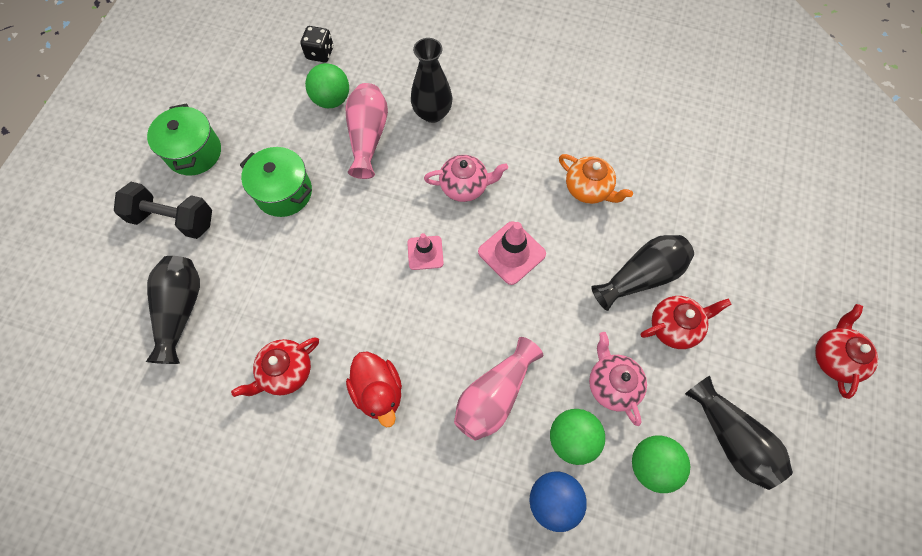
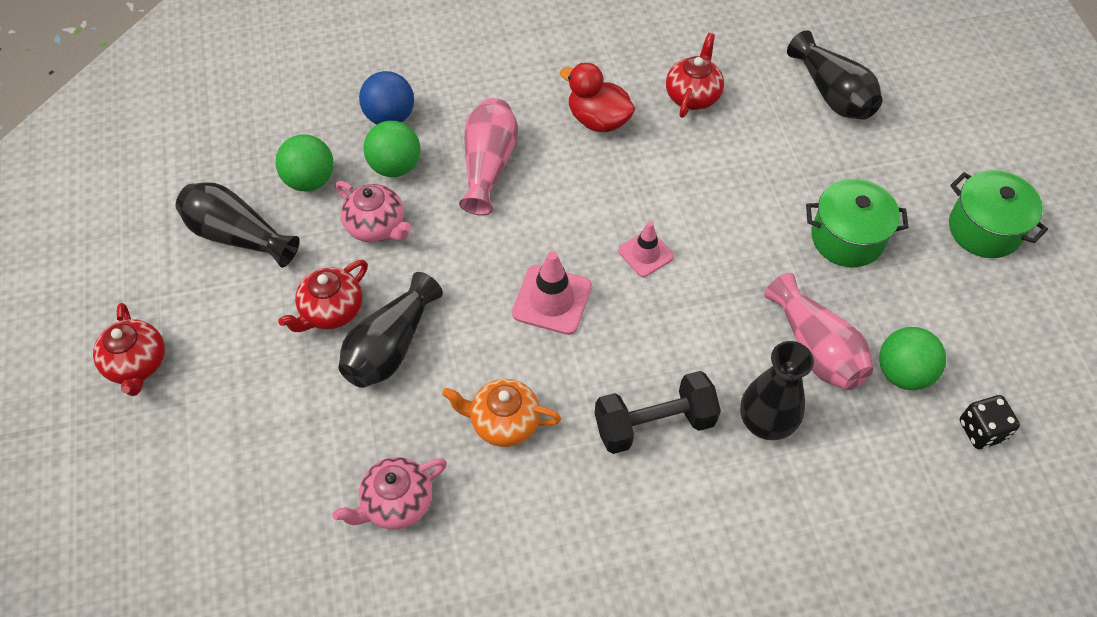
camera: 150 degrees right, 10 degrees down
black dumbbell [114,182,212,239] -> black dumbbell moved to [595,371,721,454]
pink teapot [424,155,508,202] -> pink teapot moved to [332,457,447,530]

